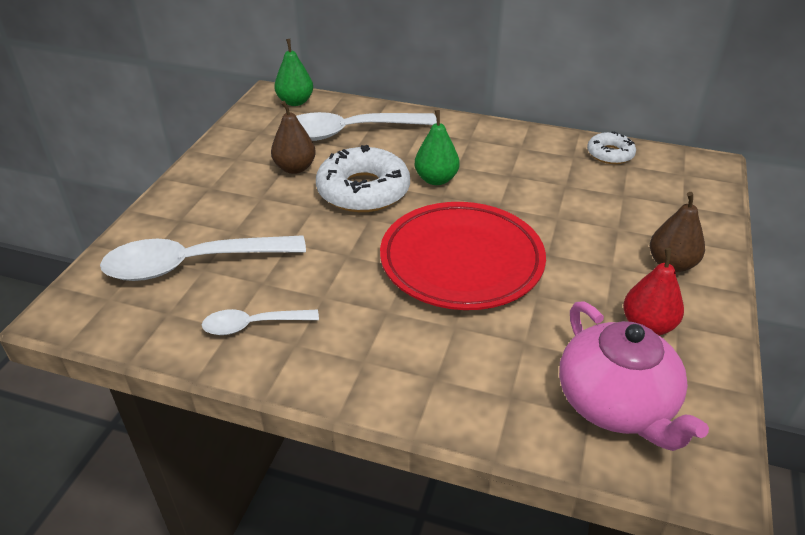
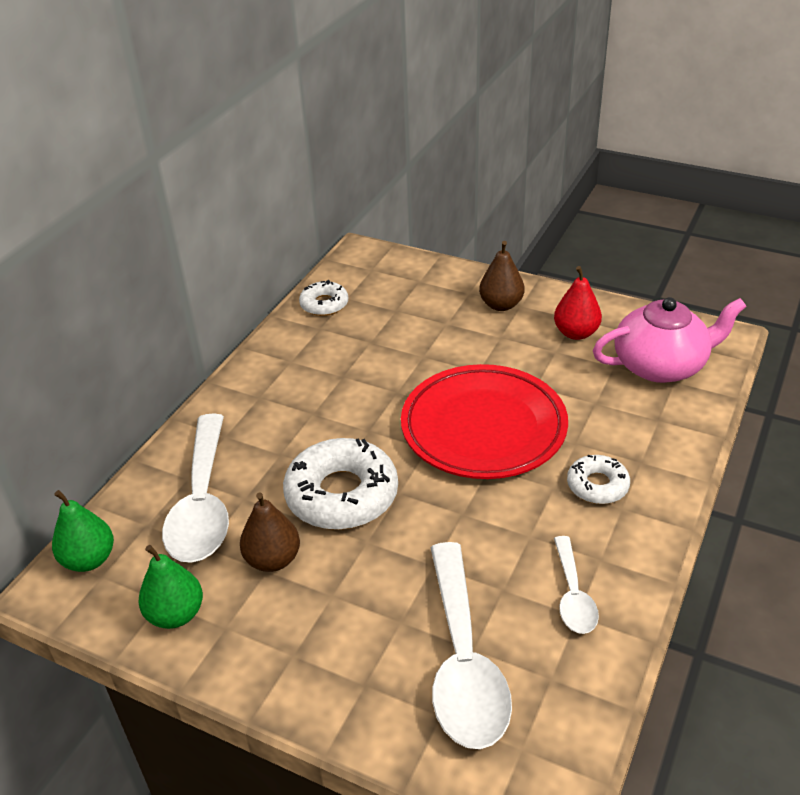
camera: 80 degrees left, 0 degrees up
green pear [415,110,460,185] -> green pear moved to [138,545,203,629]
none -> white donut [567,455,630,504]

